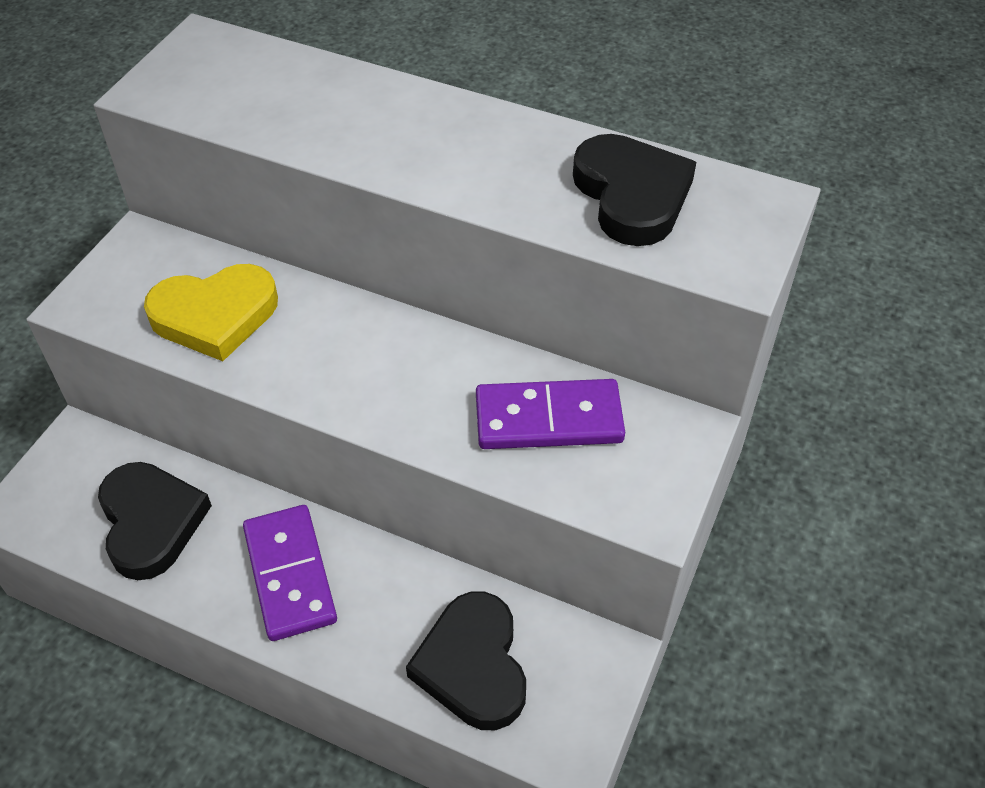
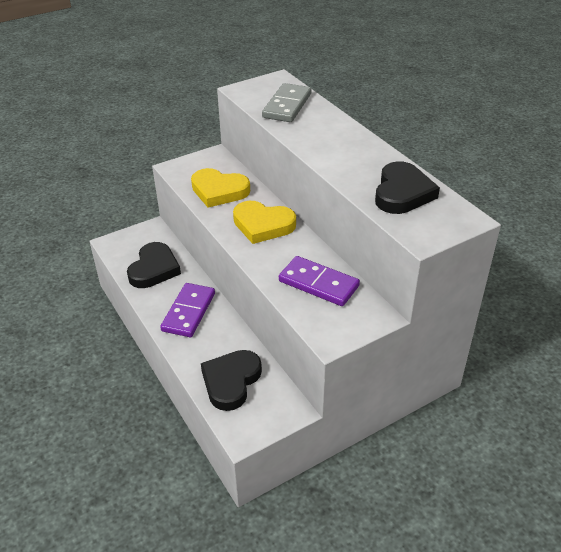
camera: 35 degrees right, 10 degrees down
none -> yellow heart [233,201,296,244]
none -> grey domino [262,83,311,122]

